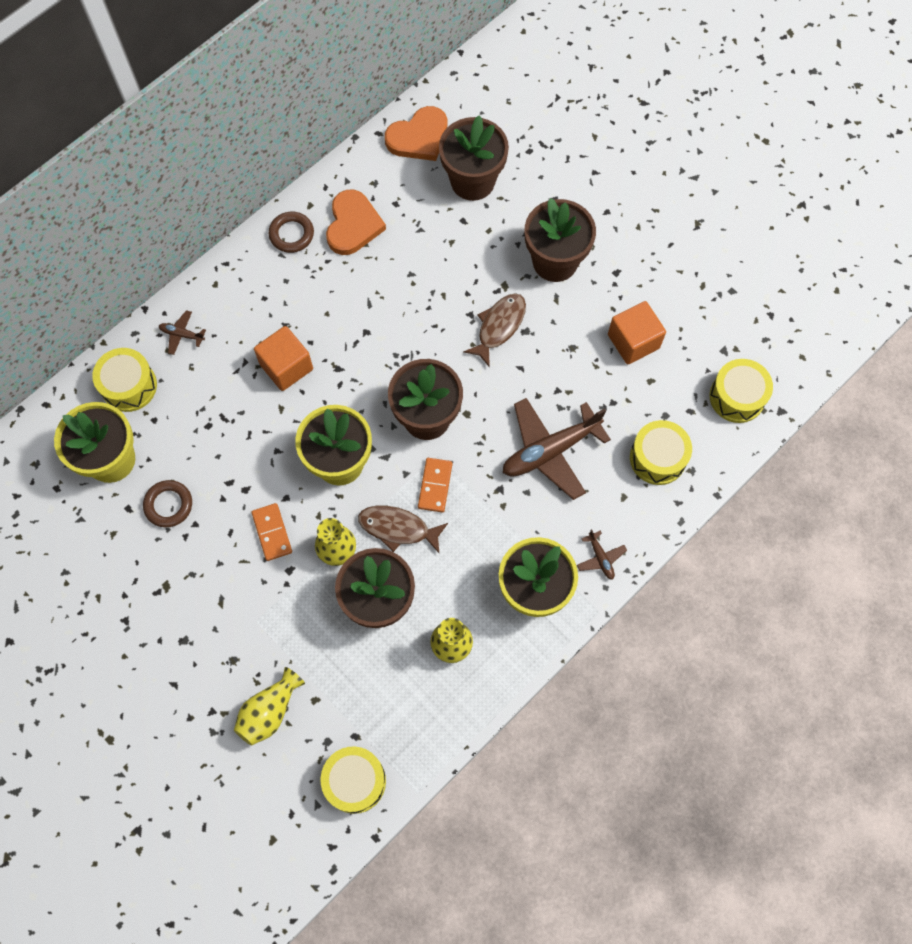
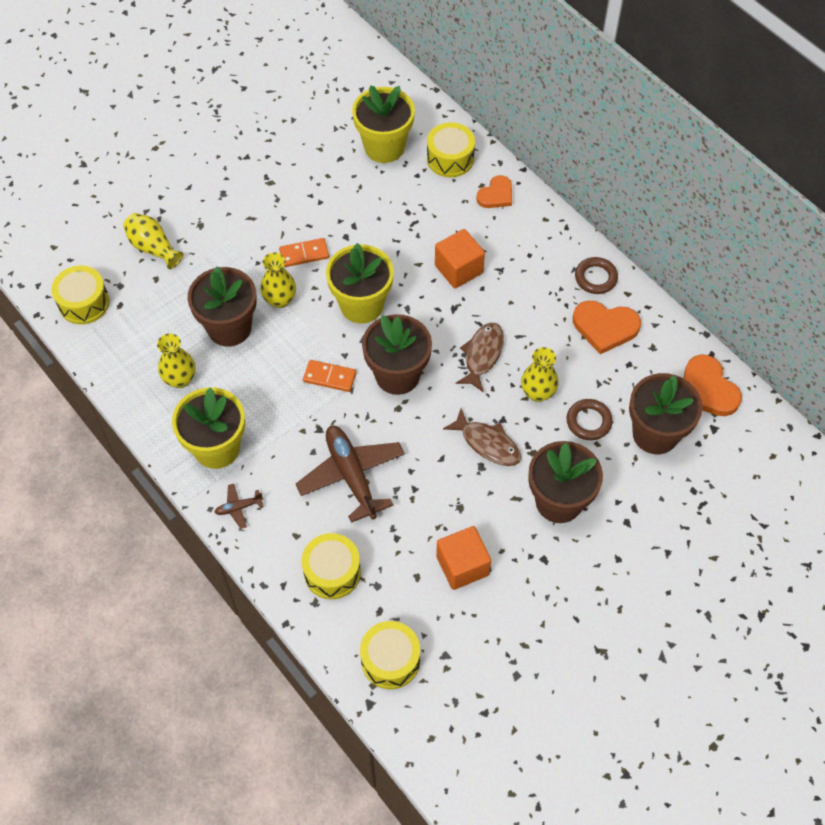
camera: 95 degrees right, 10 degrees down
brown ring [143,480,192,527] -> brown ring moved to [567,399,613,440]
brown plane [159,310,206,355] -> orange heart [476,175,512,208]
brown fish [358,506,448,553] -> brown fish moved to [456,323,504,393]
none -> yellow vase [521,347,559,402]

